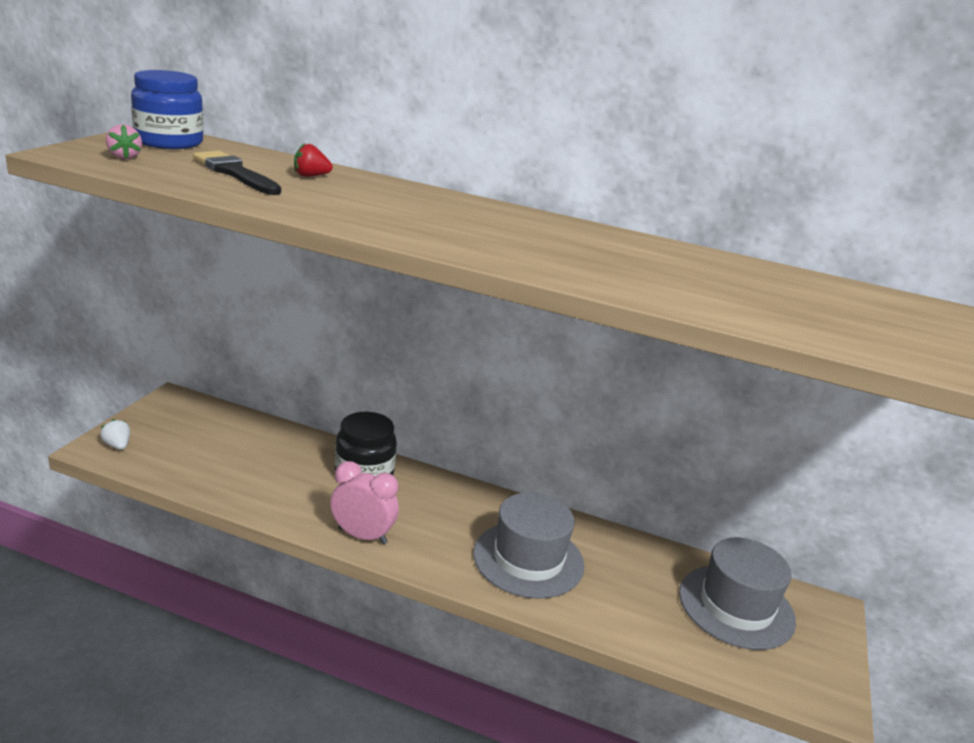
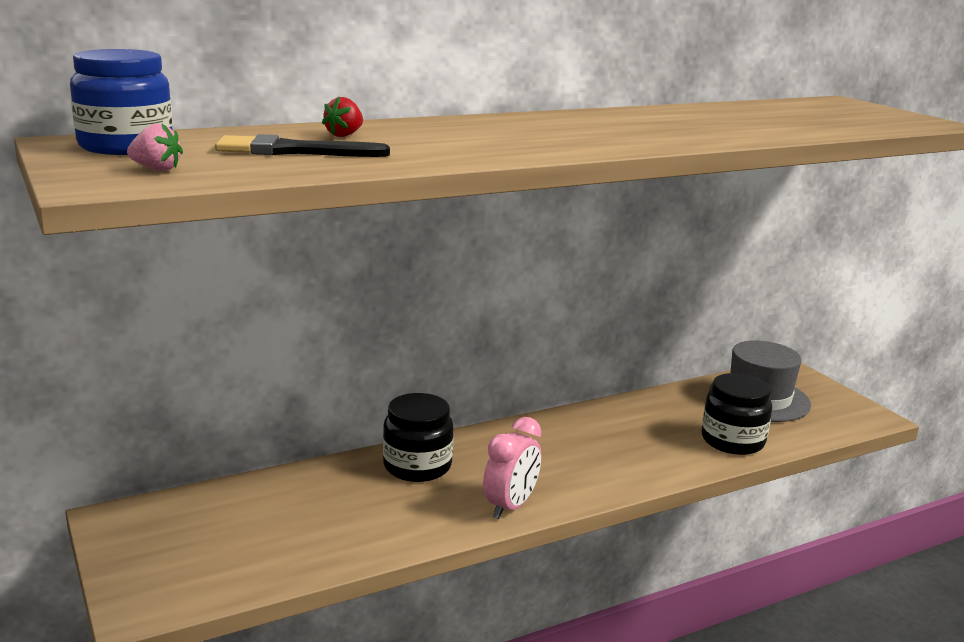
camera: 45 degrees left, 5 degrees down
white strawberry [100,419,130,450] -> none
pink clock [330,461,399,545] -> pink clock turned 150 degrees clockwise [483,417,541,519]
grey hat [473,493,585,599] -> none
none -> black jar [702,373,772,455]

